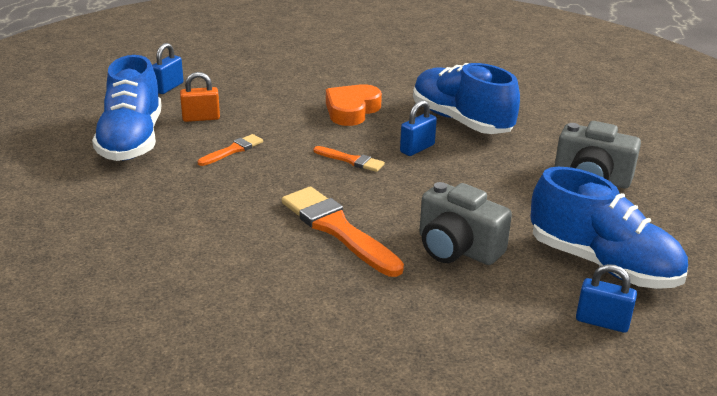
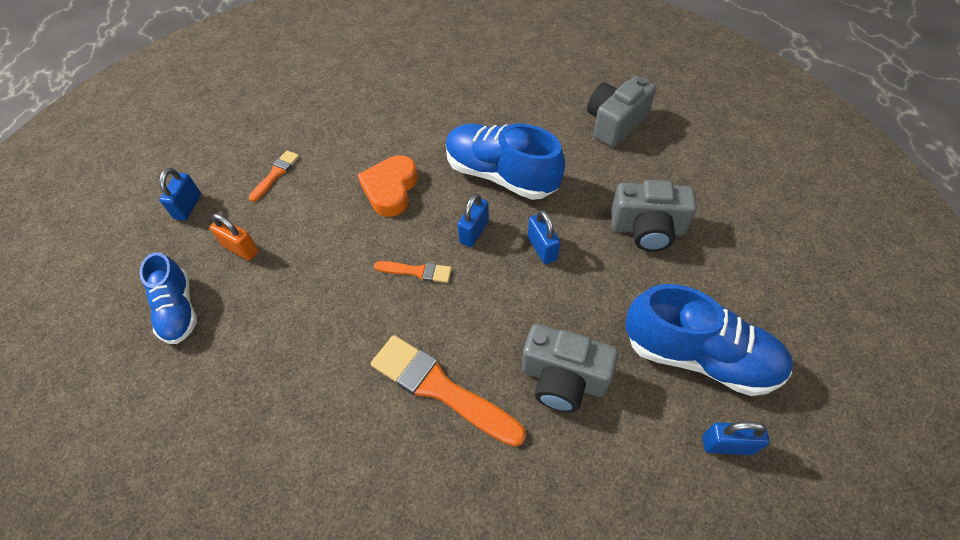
camera: 15 degrees left, 25 degrees up
blue shoe [92,55,162,161] -> blue shoe [139,252,197,344], size x0.62
orange padlock [180,72,220,122] -> orange padlock turned 60 degrees clockwise [209,213,259,260]
orange brush [198,134,263,166] -> orange brush moved to [249,150,299,202]
none -> blue padlock [528,210,560,264]
none -> grey camera [587,76,656,147]

